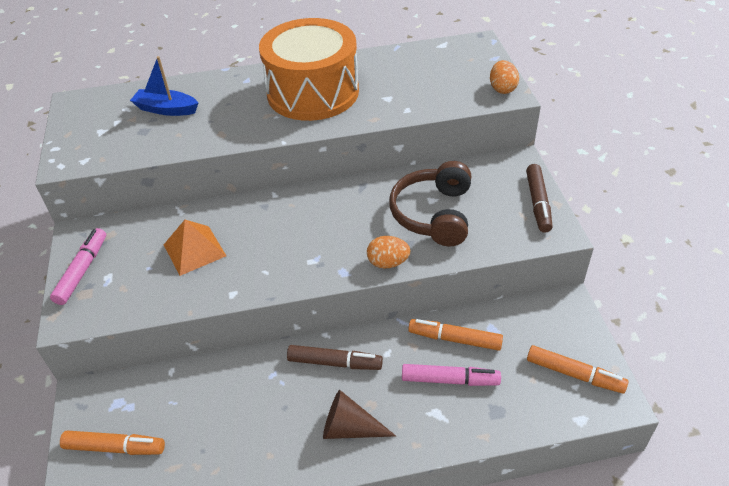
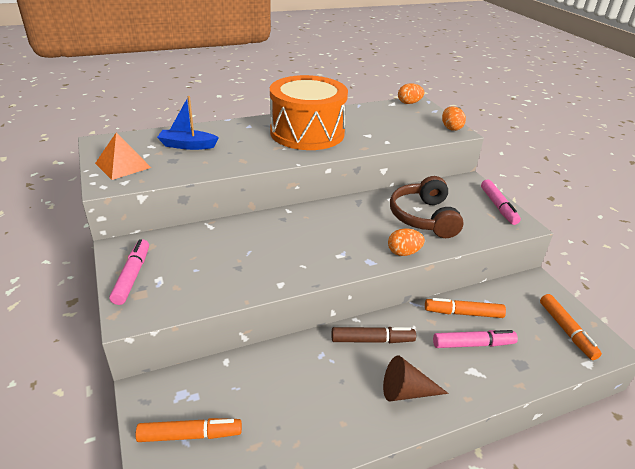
camera: 15 degrees left, 10 degrees down
orange pyramid [164,220,226,276] -> orange pyramid moved to [95,133,151,180]
brown marker [526,164,553,233] -> pink marker [481,179,521,225]
orange marker [527,345,629,393] -> orange marker turned 60 degrees clockwise [540,294,602,360]
none -> orange egg [398,83,424,104]

